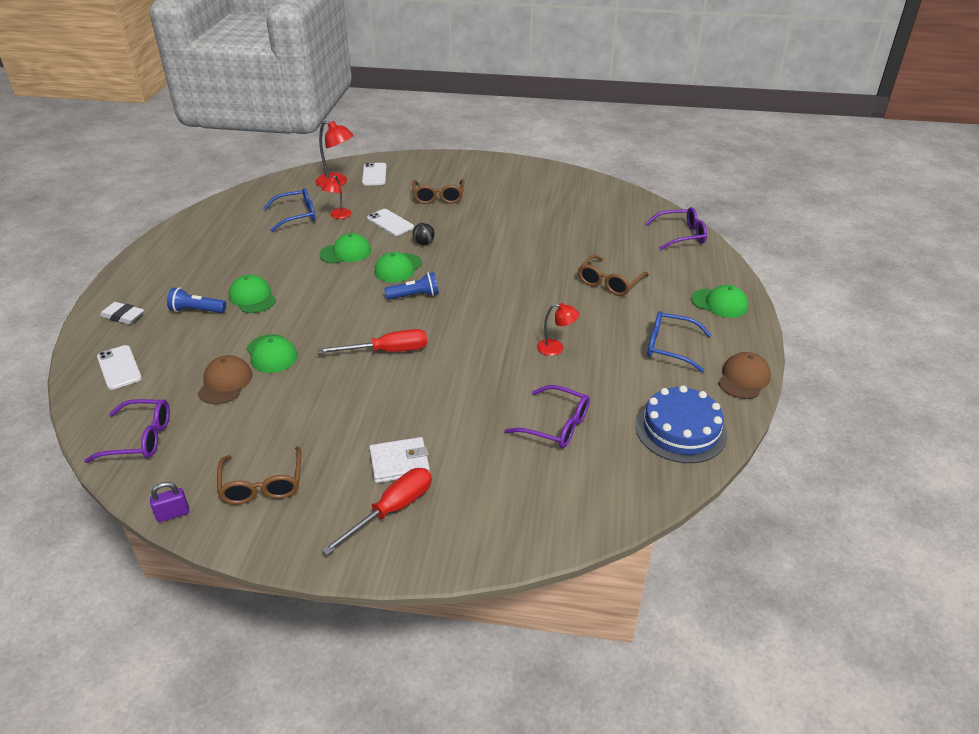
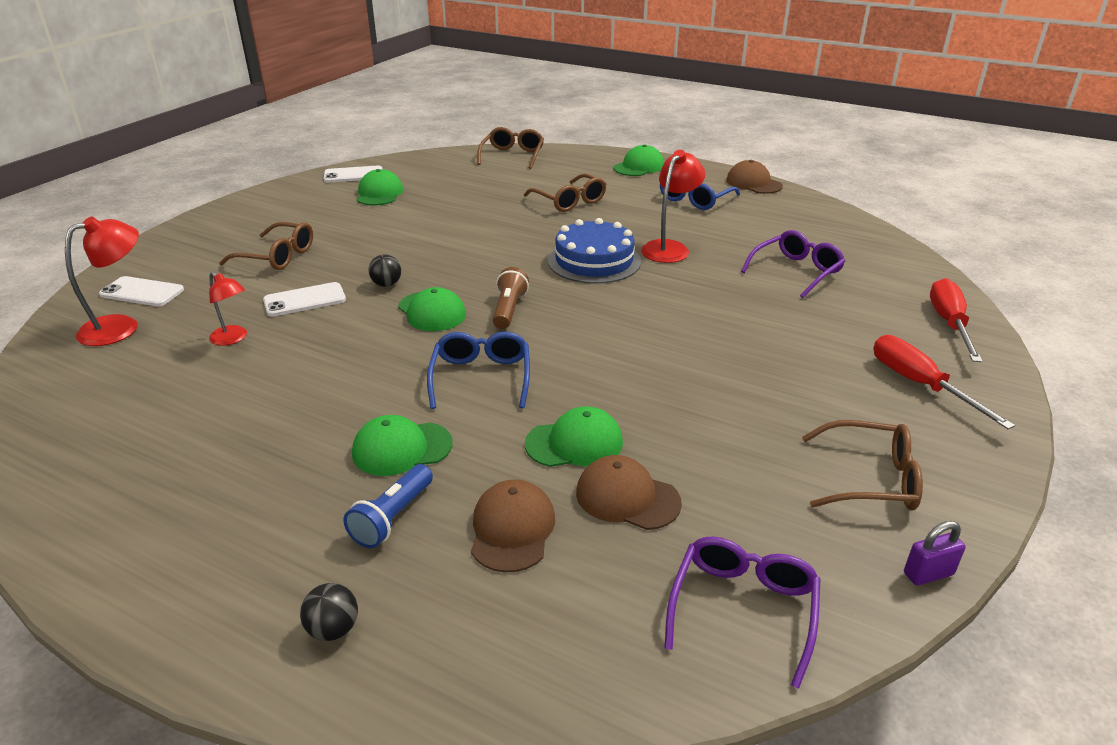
camera: 70 degrees left, 5 degrees down
white phone [97,345,142,390] -> white phone moved to [324,165,382,183]
white eraser [100,302,144,324] -> black ball [300,583,358,641]
purple padlock [150,482,189,522] -> purple padlock turned 75 degrees clockwise [904,521,966,586]
blue glasses [263,188,316,232] -> blue glasses moved to [427,332,530,409]
red screwdriver [318,329,427,354] -> red screwdriver moved to [930,278,982,362]
green cap [319,233,372,264] -> green cap moved to [357,169,403,206]
white wallet [369,437,430,483] -> none
blue flashlight [384,272,439,300] -> brown flashlight [492,267,529,329]
red lamp [537,303,579,356] -> red lamp [641,150,705,263], size x1.58
blue cake [636,385,727,463] -> blue cake moved to [548,218,641,284]
purple glasses [645,207,707,250] -> brown glasses [477,127,544,169]
none -> brown cap [471,480,555,572]

